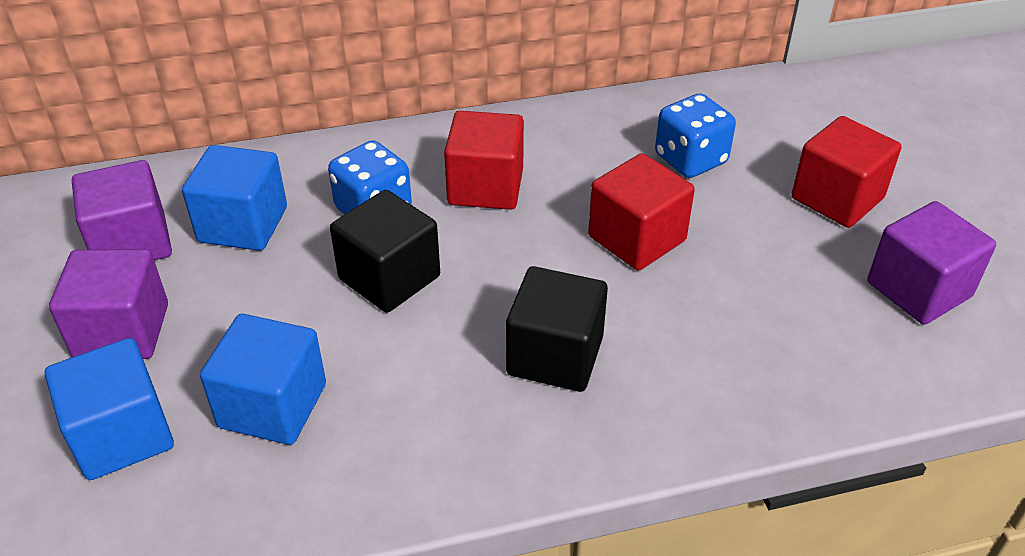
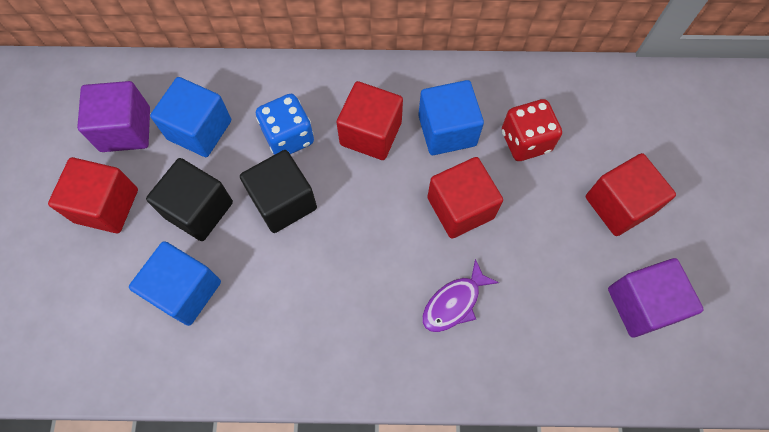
camera: 15 degrees right, 25 degrees up
blue cube [45,338,174,480] -> blue cube moved to [418,80,484,155]
purple cube [49,249,168,359] -> red cube [48,157,138,233]
black cube [506,266,608,392] -> black cube moved to [146,158,233,241]
blue dice [655,93,736,178] -> red dice [502,99,562,161]
none -> purple fish [422,259,499,332]

